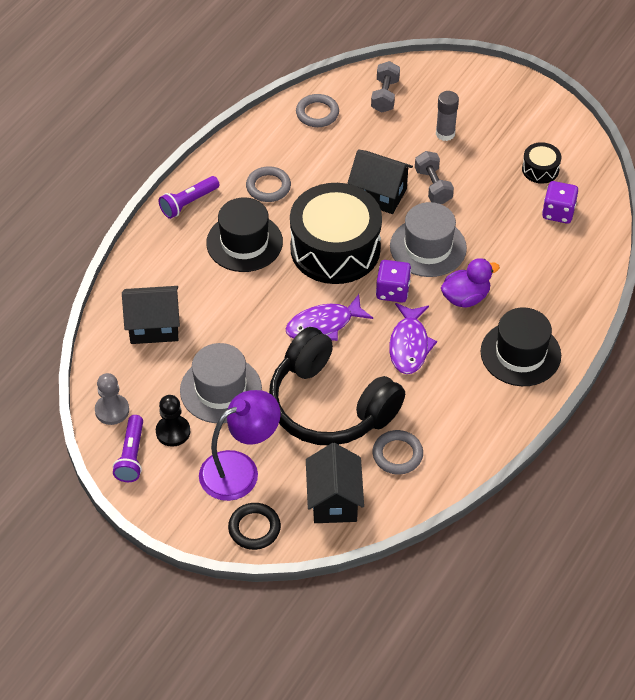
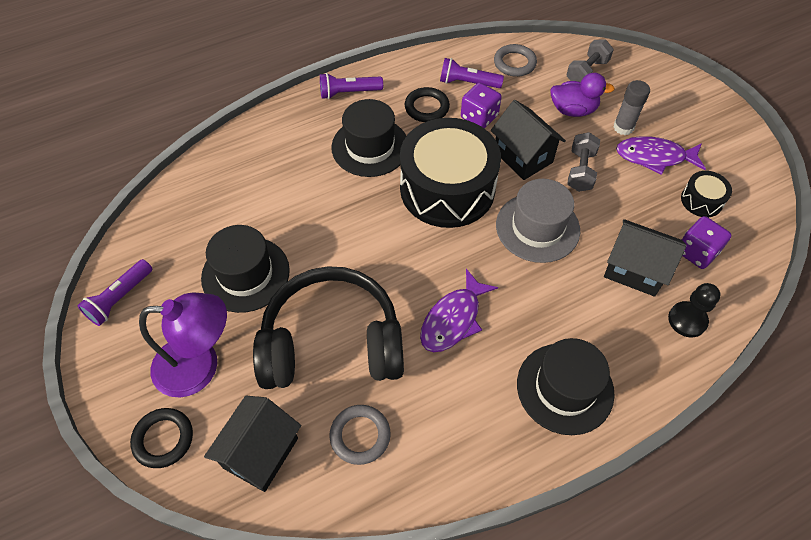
camera: 30 degrees right, 5 degrees up
grey pawn [95,373,129,425] -> none
black house [122,286,180,344] -> black house moved to [604,219,687,297]
black pawn [156,395,190,447] -> black pawn moved to [668,283,721,338]
grey hat [180,343,262,423] -> black hat [201,225,290,313]
grey ring [246,166,291,202] -> black ring [405,87,450,122]
black headphones [269,327,405,445] -> black headphones turned 105 degrees clockwise [253,266,404,389]
purple fish [285,294,373,341] -> purple fish moved to [616,136,706,175]
purple dice [376,260,411,302] -> purple dice moved to [461,83,502,128]
purple duck [441,258,500,307] -> purple duck moved to [550,73,615,117]
none -> purple flashlight [440,58,504,88]

